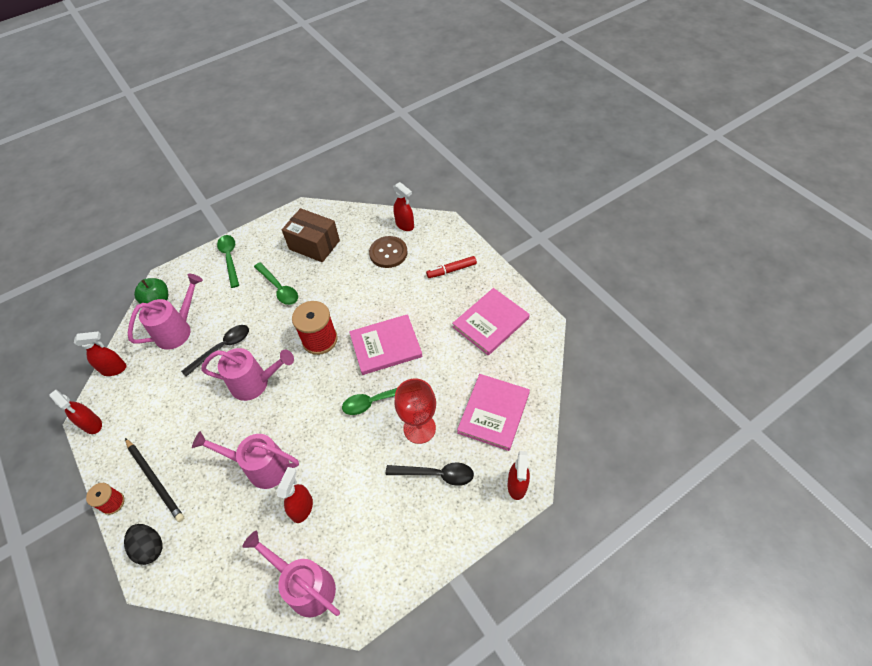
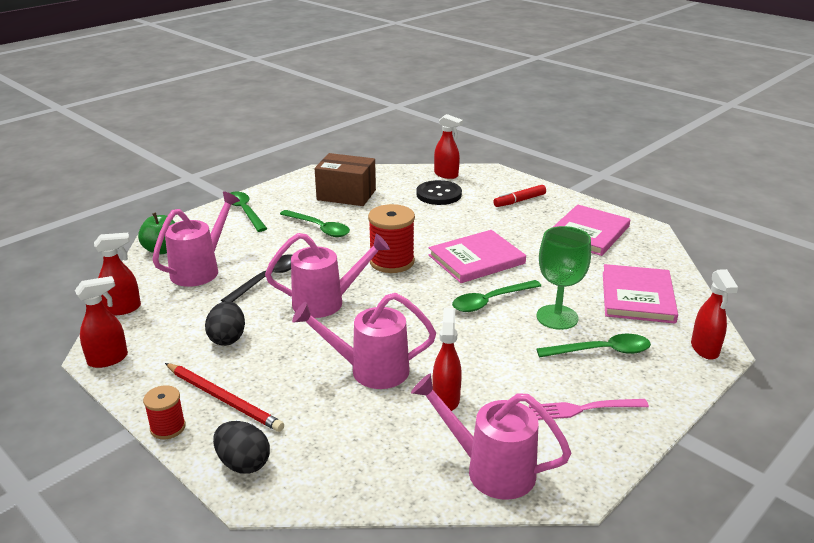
camera: 15 degrees left, 25 degrees down
red spray bottle [50,389,102,434] -> red spray bottle turned 60 degrees counterclockwise [75,276,128,368]
black pencil [125,438,184,522] -> red pencil [165,363,284,432]
brown button [369,236,408,268] -> black button [416,180,462,205]
black spoon [386,463,474,486] -> green spoon [537,334,651,358]
red goblet [395,379,436,444] -> green goblet [536,226,591,330]
none -> black egg [205,301,245,346]
none -> pink fork [529,399,649,420]

